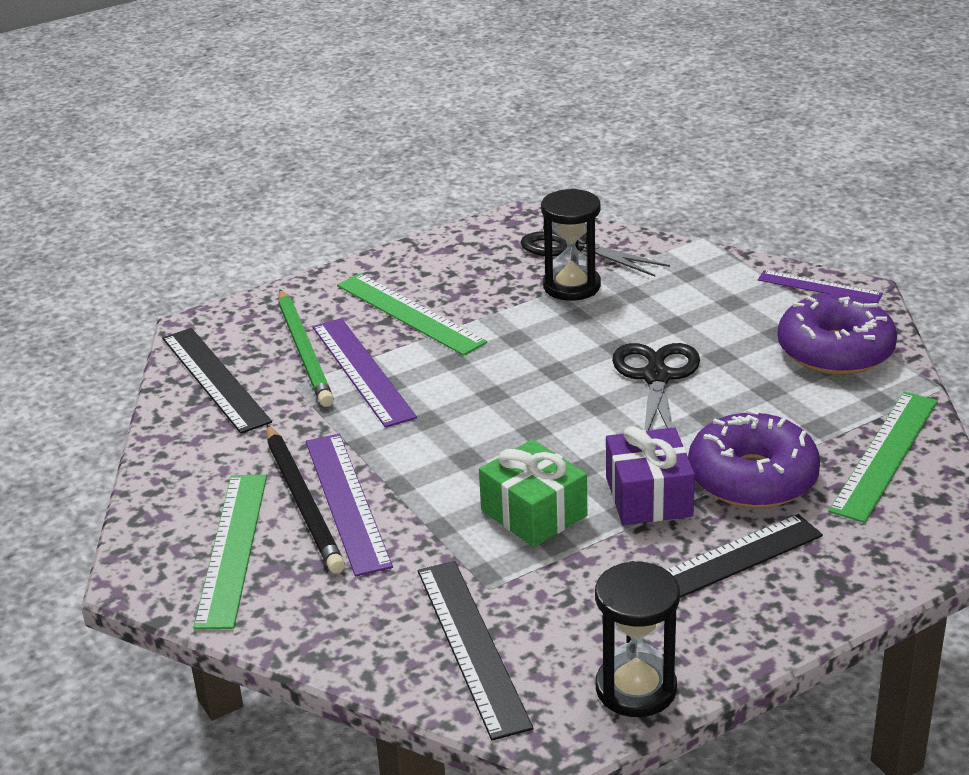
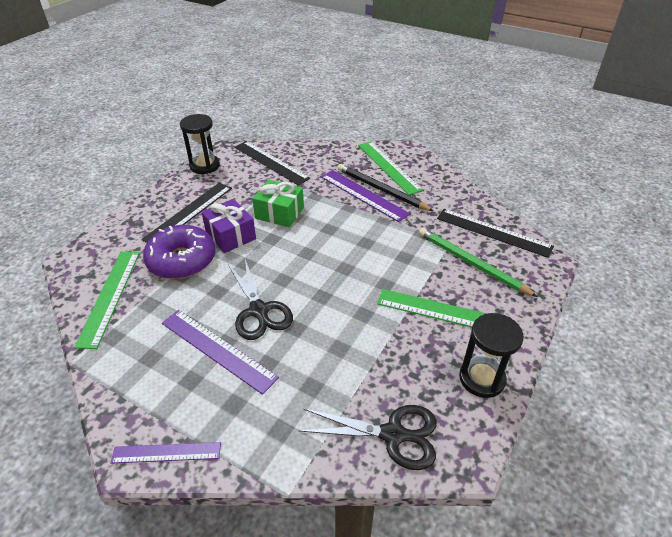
camera: 150 degrees right, 10 degrees up
purple ruler [312,318,417,428] -> purple ruler moved to [162,310,279,395]
black hourglass [541,189,601,301] -> black hourglass moved to [459,313,524,398]
purple donut [777,294,897,375] -> none

